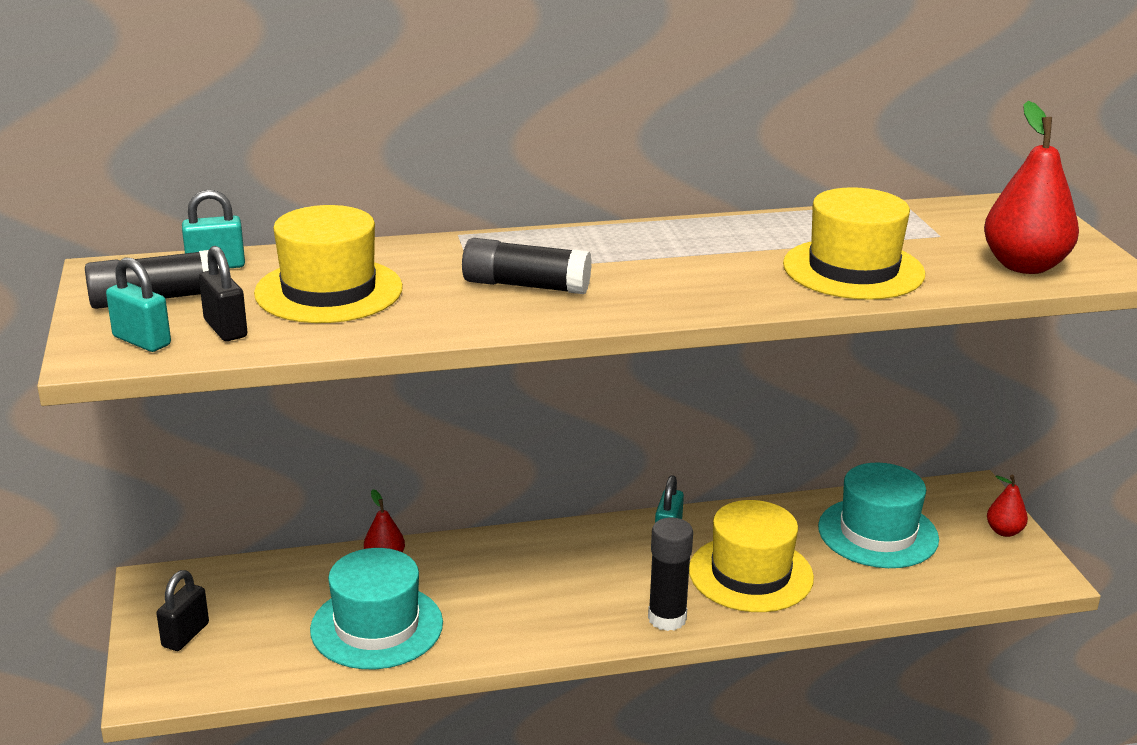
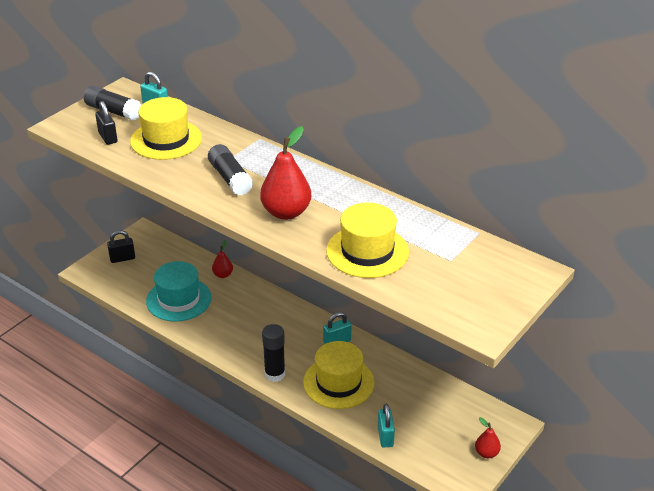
camera: 50 degrees right, 10 degrees up
turquoise padlock [106,257,171,352] -> turquoise padlock moved to [378,404,395,447]
black padlock [199,246,247,341] -> black padlock turned 45 degrees counterclockwise [95,101,117,145]
turquoise hat [818,463,939,568] -> none
red pear [984,101,1079,274] -> red pear moved to [260,126,311,220]

